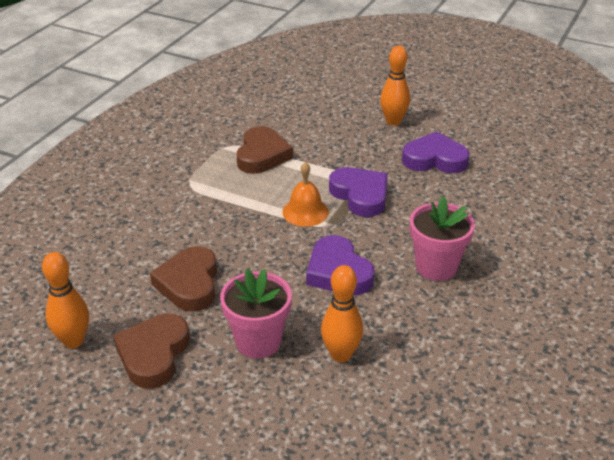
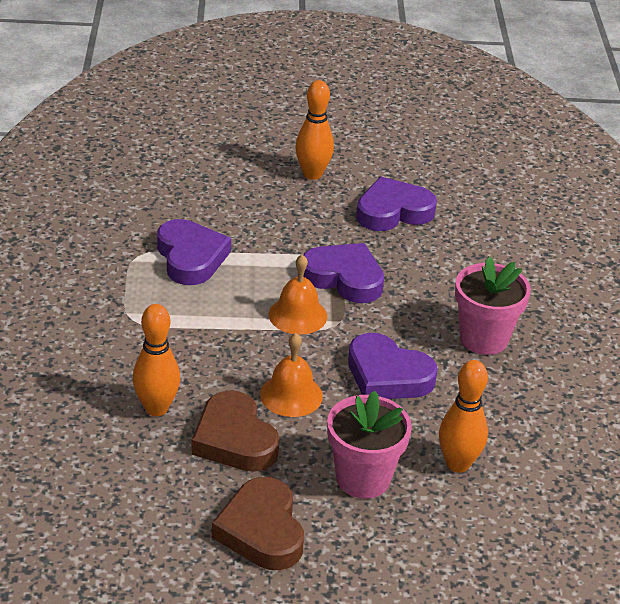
camera: 30 degrees left, 0 degrees up
orange bowling pin [42,252,89,348] -> orange bowling pin moved to [132,304,180,416]
brown heart [237,126,293,174] -> purple heart [157,219,231,285]
none -> orange bell [260,333,323,417]

